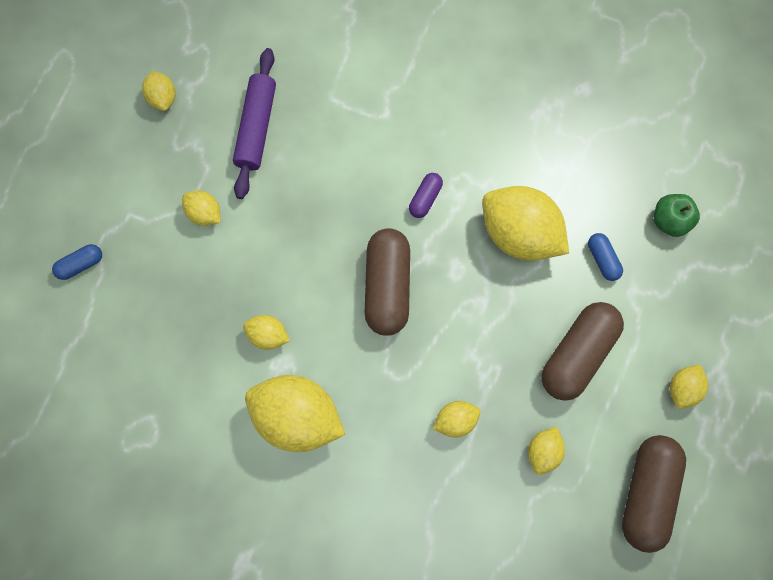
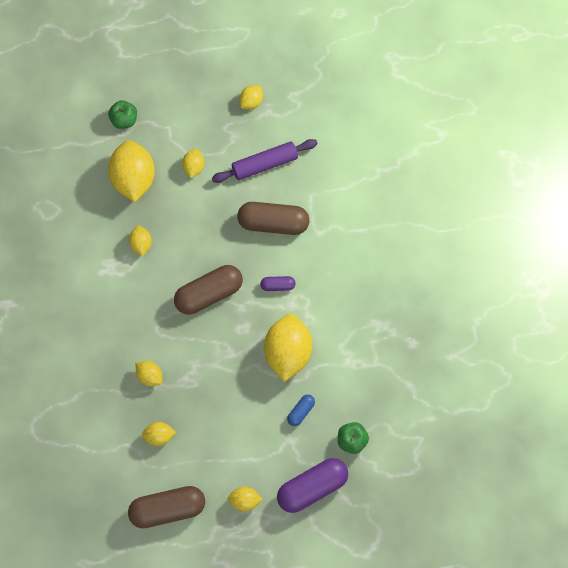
camera: 60 degrees right, 5 degrees down
blue capsule [52,244,102,280] -> green apple [108,101,137,129]
yellow lemon [245,375,345,452] -> yellow lemon moved to [108,140,155,202]
brown capsule [542,302,624,401] -> brown capsule moved to [237,202,309,235]
none -> purple capsule [277,458,348,513]

